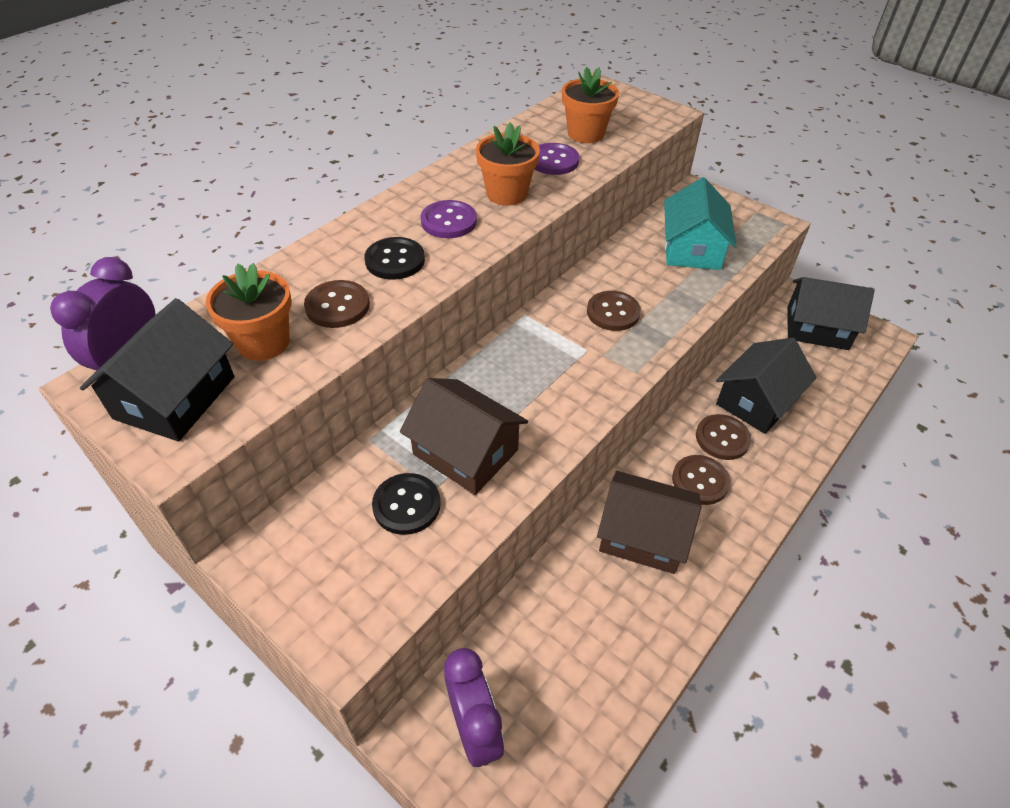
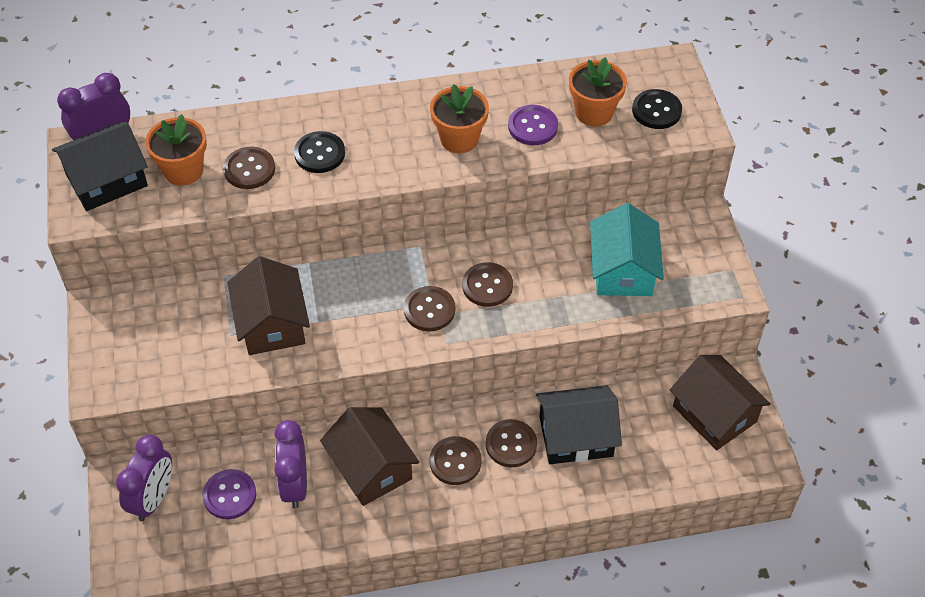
camera: 40 degrees right, 5 degrees up
black button [372,473,441,535] -> black button moved to [632,89,682,129]
purple button [420,200,477,238] -> purple button moved to [202,469,256,519]
turquoise house [664,177,737,270] -> turquoise house turned 45 degrees counterclockwise [590,203,664,296]
black house [787,277,875,350] -> brown house [670,355,771,451]
none -> purple clock [274,420,307,508]
none -> brown button [404,286,455,331]

